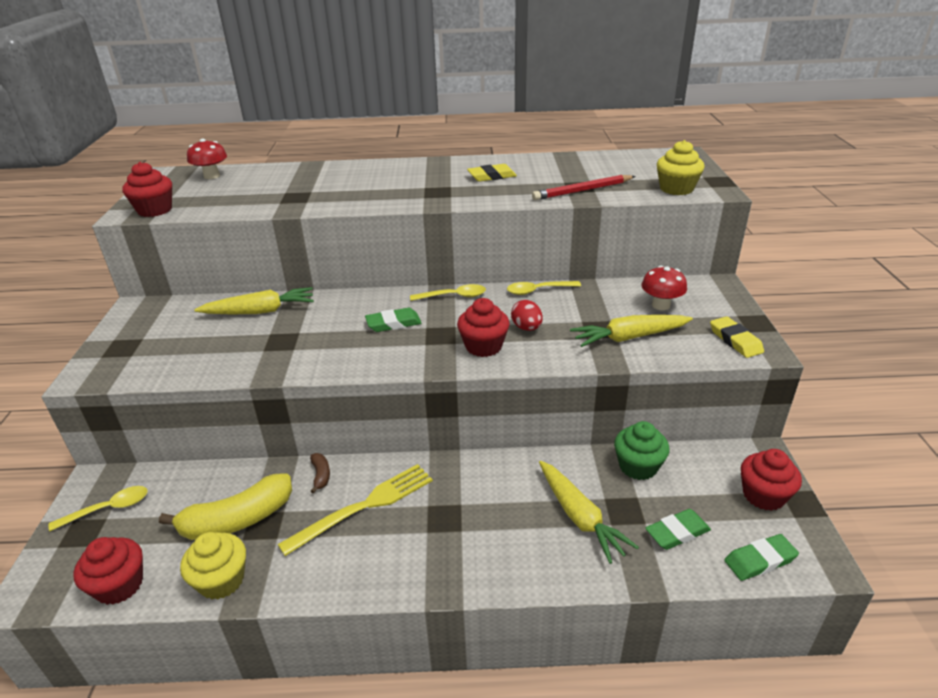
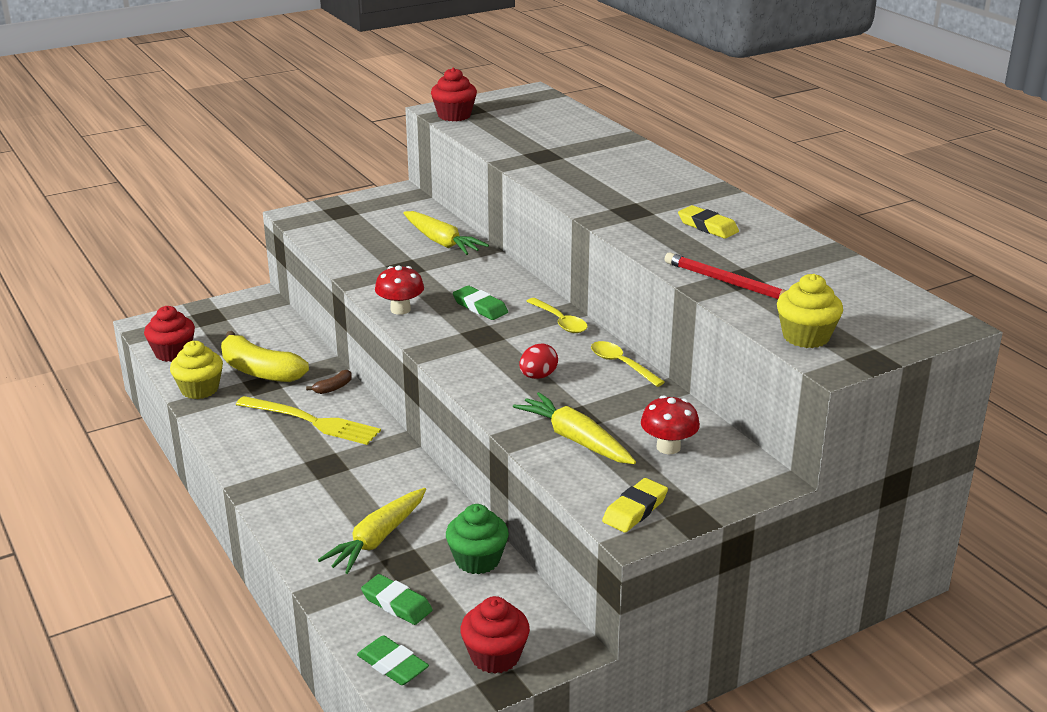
camera: 60 degrees right, 5 degrees down
yellow spoon [48,486,148,531] -> none
red mushroom [187,139,227,179] -> red mushroom moved to [375,265,424,315]
red cupcake [457,298,510,357] -> none

